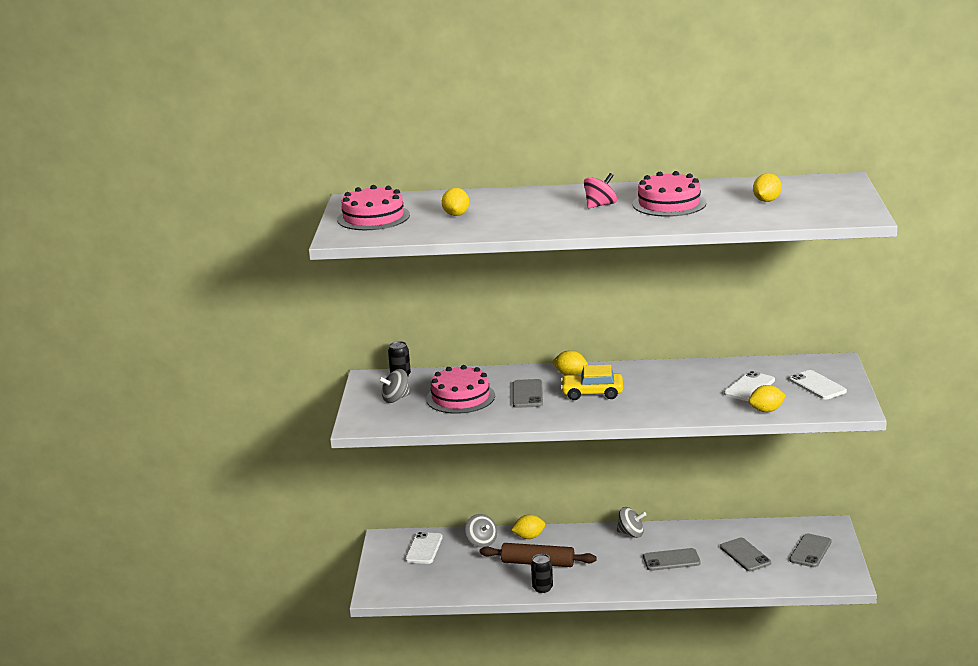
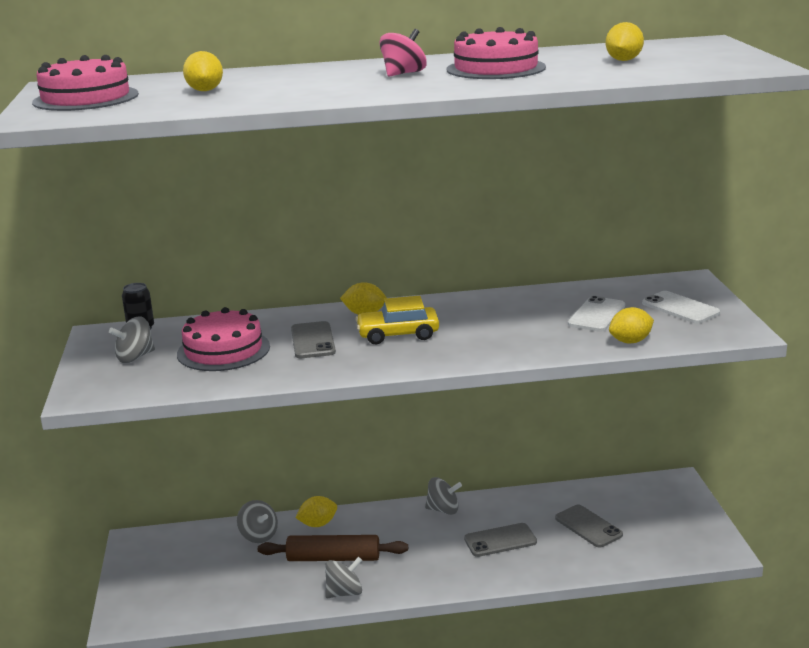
camera: 10 degrees left, 0 degrees up
white phone [405,532,443,564] -> none
black can [531,554,553,593] -> grey spinning top [325,557,362,598]
grey phone [789,533,831,567] -> none

